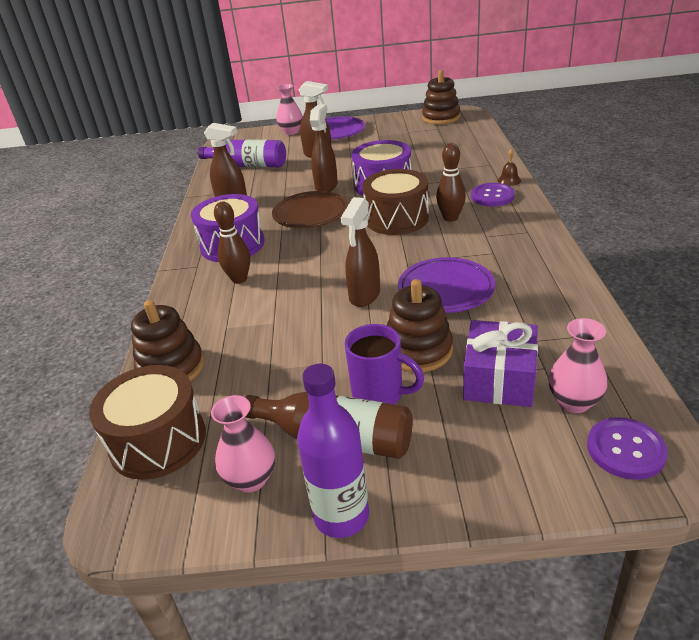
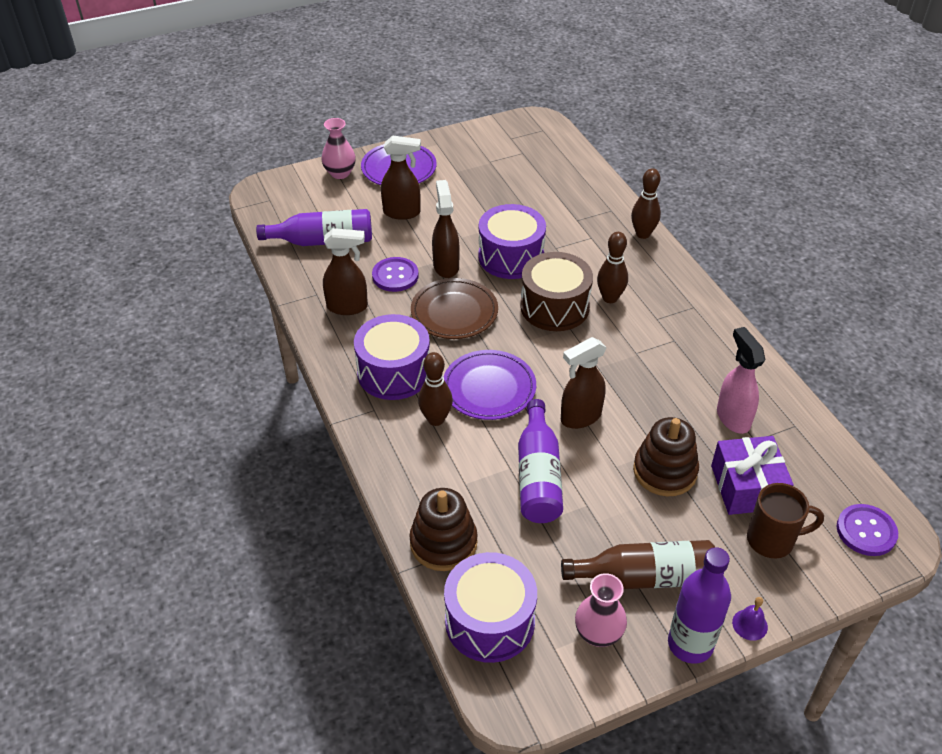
camera: 25 degrees left, 10 degrees up
brown drum [89,365,206,480] -> purple drum [444,552,537,663]
brown spray bottle [341,197,380,307] -> brown spray bottle turned 60 degrees clockwise [561,337,607,429]
purple mug [344,324,424,404] -> none
purple plate [398,257,495,313] -> purple plate moved to [444,350,536,420]
brown stacking toy [422,70,460,125] -> none
purple button [471,183,515,206] -> purple button moved to [372,257,419,292]
brown bell [498,149,521,186] -> brown bowling pin [631,168,661,239]
pink vase [548,318,608,413] -> none
none -> purple bottle [518,399,563,523]
none -> pink spray bottle [717,327,765,434]
none -> purple bell [732,597,768,641]
none -> brown mug [747,483,824,558]

